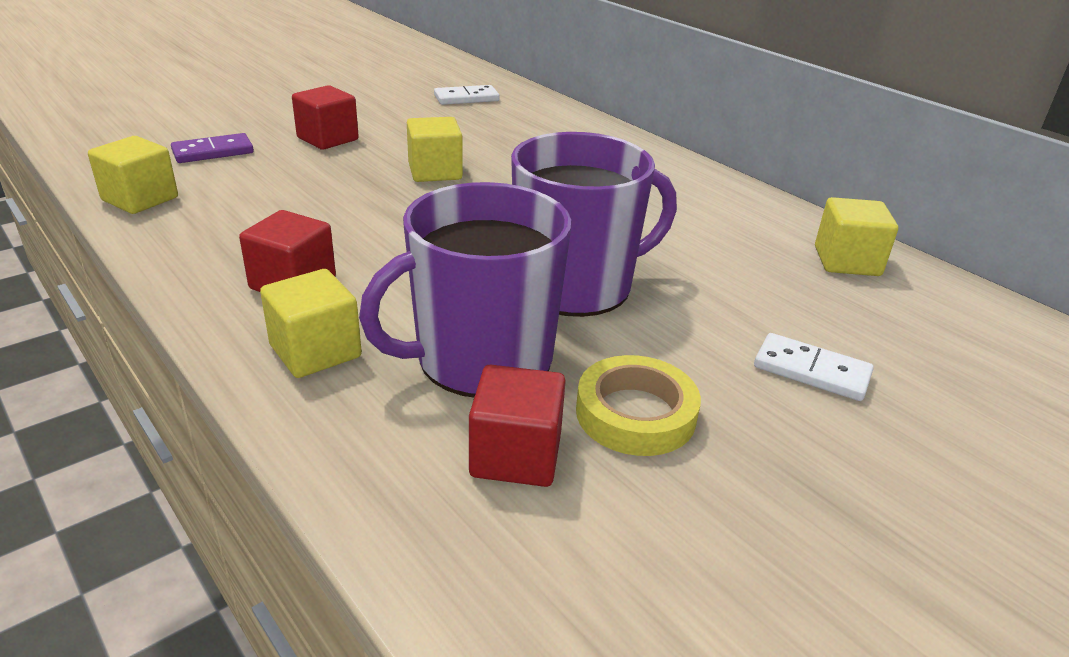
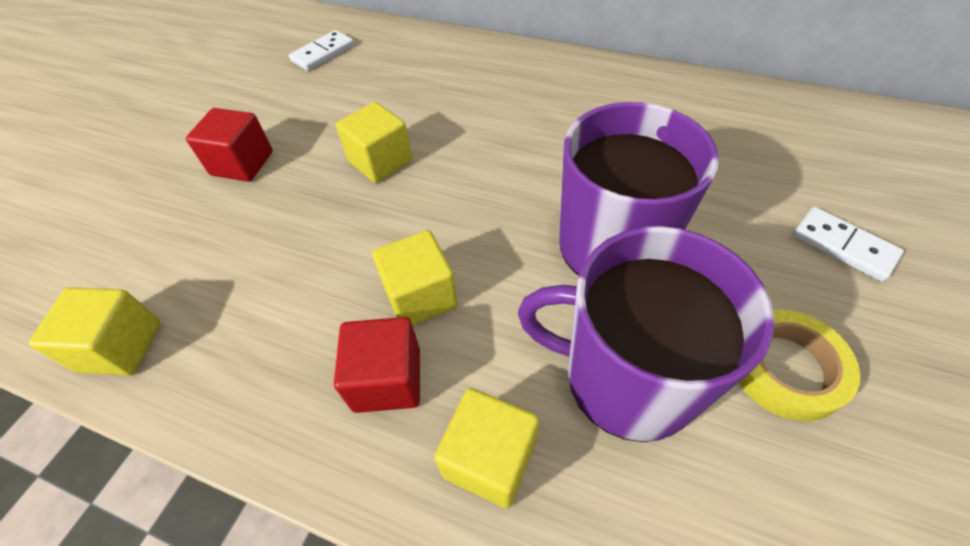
camera: 25 degrees left, 20 degrees up
purple domino [171,133,254,163] -> none
purple mug [359,182,572,397] -> purple mug turned 75 degrees clockwise [518,226,775,442]
red cube [469,365,566,487] -> none
white domino [754,333,874,401] -> white domino turned 45 degrees clockwise [793,207,904,282]
yellow cube [815,197,898,276] -> yellow cube moved to [372,230,458,325]

